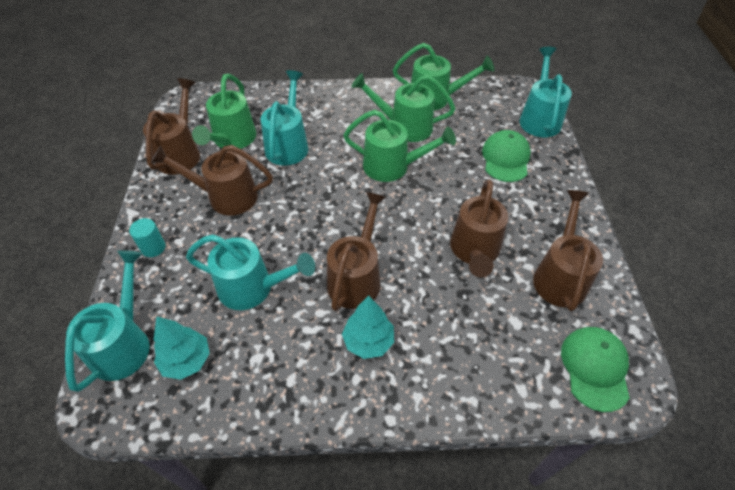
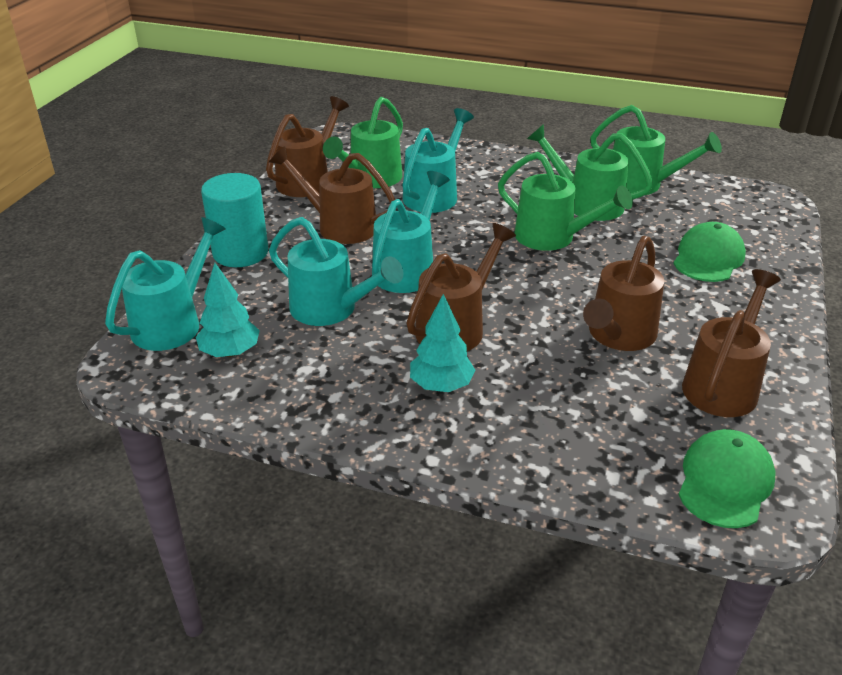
camera: 20 degrees right, 15 degrees down
turquoise cylinder [129,218,165,257] -> turquoise cylinder [201,173,268,267], size x1.96
turquoise watering can [519,47,572,137] -> turquoise watering can moved to [372,171,450,293]

